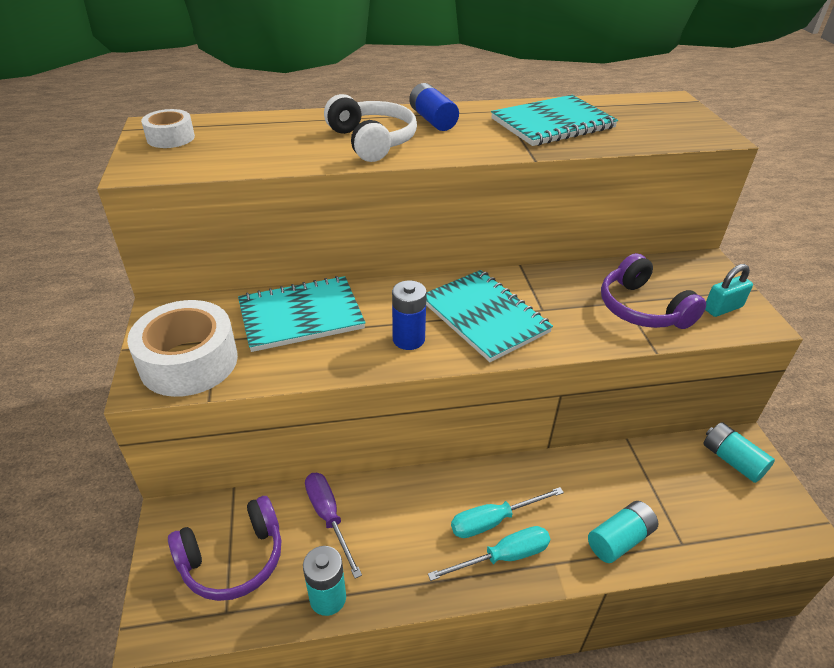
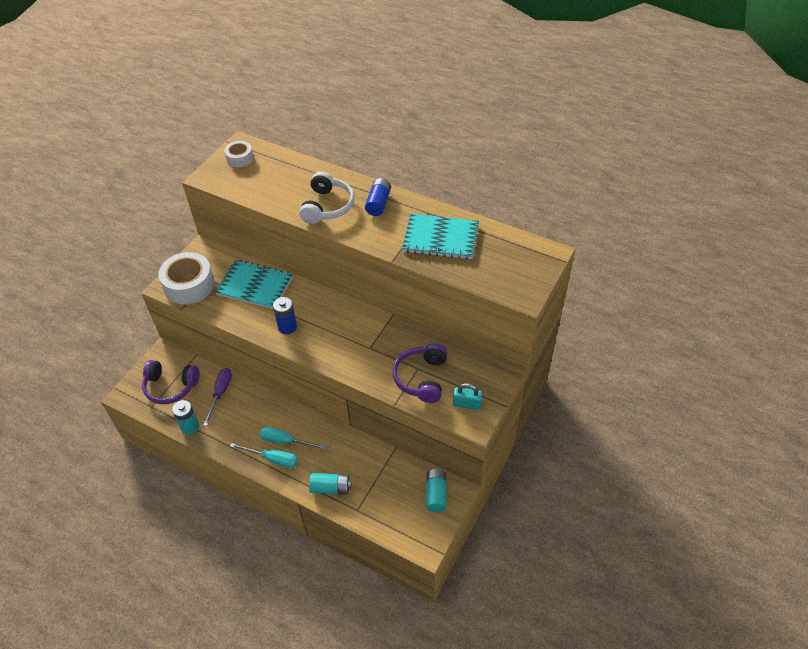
camera: 40 degrees right, 10 degrees up
turquoise notebook [426,270,553,362] -> none

